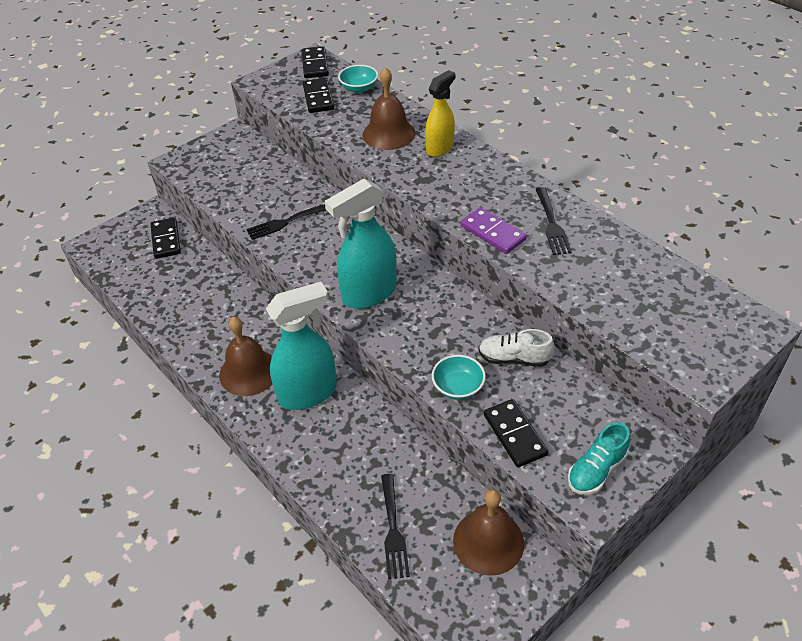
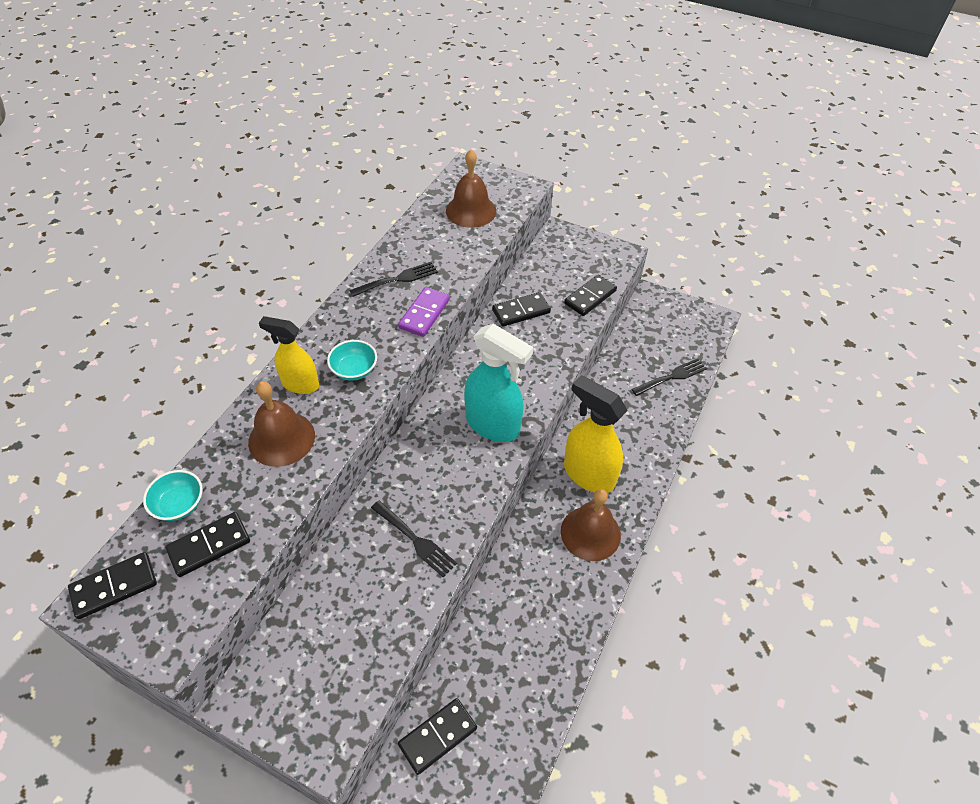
camera: 115 degrees left, 5 degrees up
turquoise spray bottle [266,282,337,410] -> yellow spray bottle [564,375,628,493]
turquoise bowl [432,355,486,400] -> turquoise bowl moved to [327,340,377,381]
brown bell [453,489,524,576] -> brown bell moved to [446,149,496,228]
white shoe [478,329,555,367] -> black domino [492,292,551,327]
turquoise shoe [568,422,630,495] -> none

